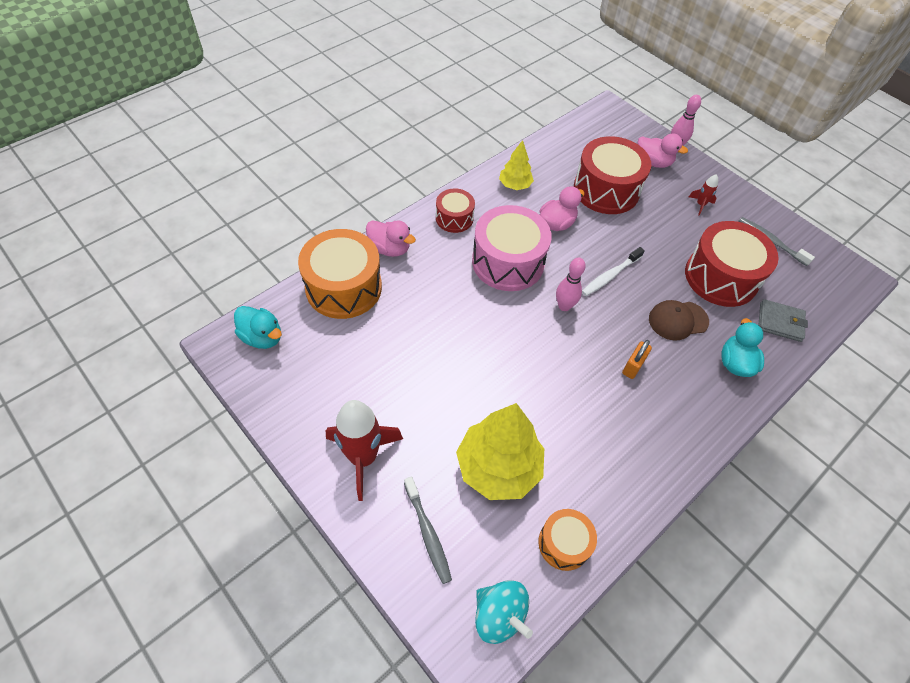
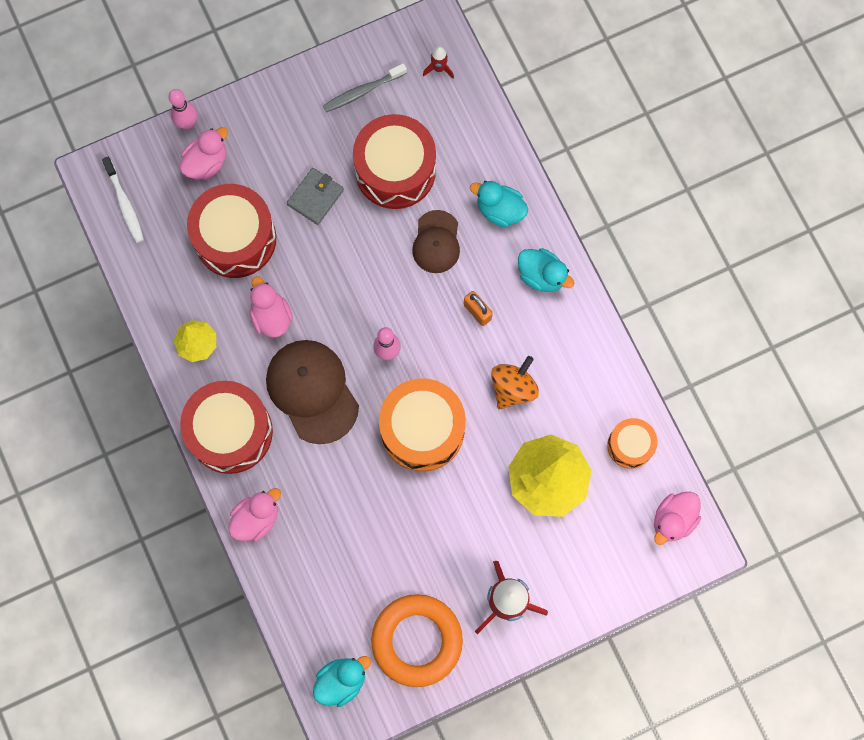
camera: 70 degrees left, 20 degrees up
orange drum [298,229,382,319] -> orange drum moved to [379,378,466,472]
grey toothbrush [404,476,452,584] -> none
red drum [436,188,475,233] -> red drum [180,381,273,474], size x1.83
pink drum [472,205,552,291] -> brown cap [266,340,359,444]
turquoise spinning top [475,580,533,644] -> pink duck [654,492,701,545]
white toothbrush [582,247,645,296] -> white toothbrush moved to [102,157,144,243]
red rocket [689,174,718,216] -> red rocket moved to [423,46,454,78]
grey wallet [759,299,808,342] -> grey wallet moved to [287,168,344,225]
none -> orange ring [371,594,463,687]
none -> orange spinning top [491,356,539,409]
none -> turquoise duck [518,248,574,292]

